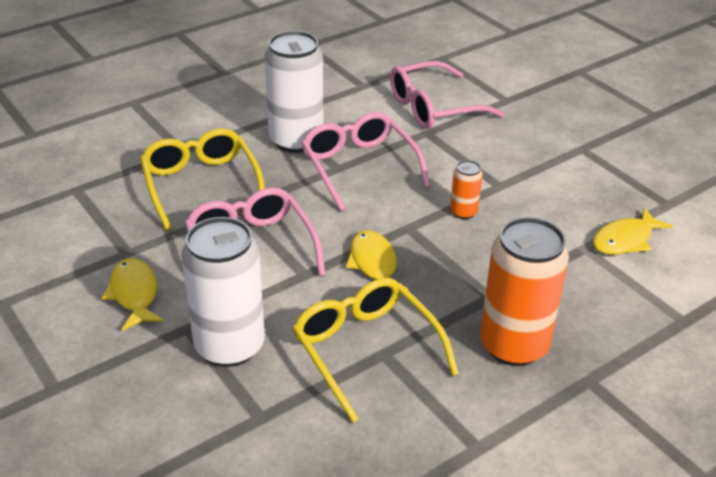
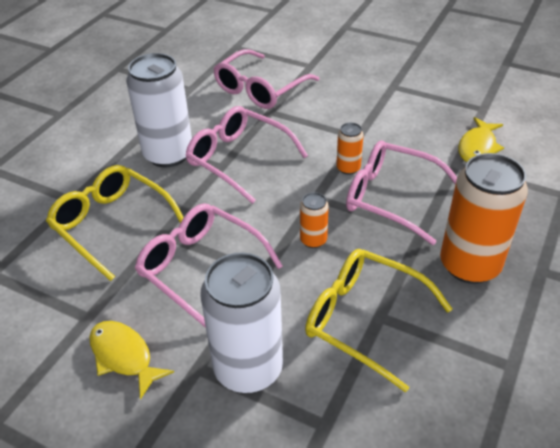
camera: 25 degrees left, 5 degrees up
yellow fish [346,230,409,291] -> orange can [300,192,329,248]
none -> pink glasses [346,140,457,245]

